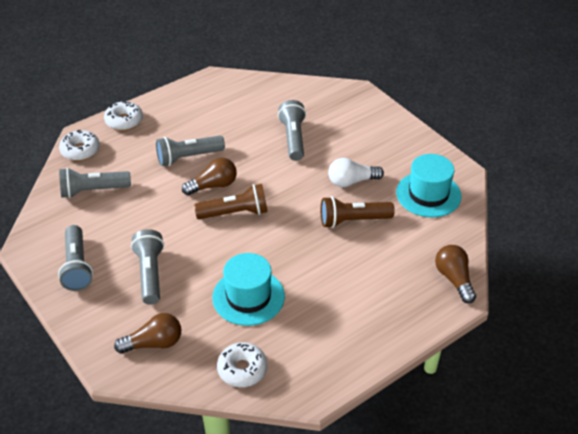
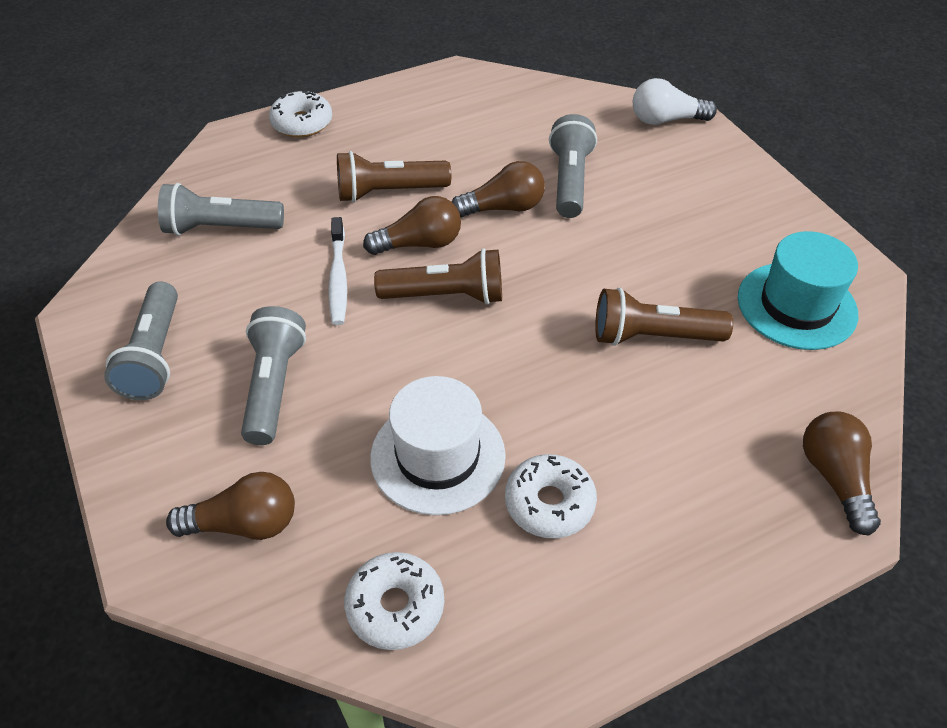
camera: 10 degrees right, 5 degrees up
white donut [59,130,100,161] -> white donut moved to [505,454,597,538]
grey flashlight [156,136,225,166] -> brown flashlight [337,151,451,202]
turquoise hat [212,253,285,326] -> white hat [370,376,506,515]
white light bulb [328,158,384,187] -> white light bulb moved to [633,78,717,125]
none -> white toothbrush [328,217,347,325]
none -> brown light bulb [452,161,545,218]

